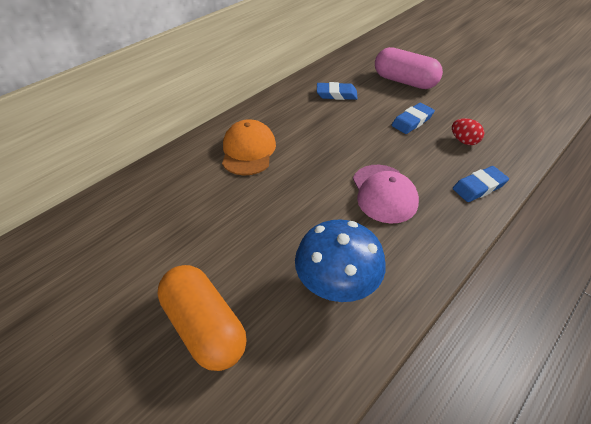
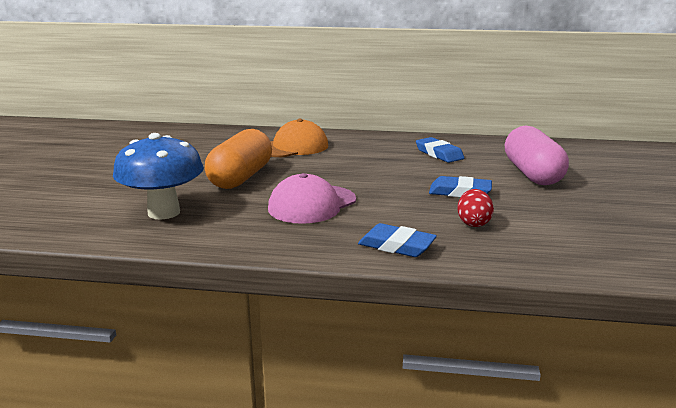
camera: 55 degrees right, 25 degrees down
orange capsule [158,265,247,371] -> orange capsule moved to [205,129,272,189]

